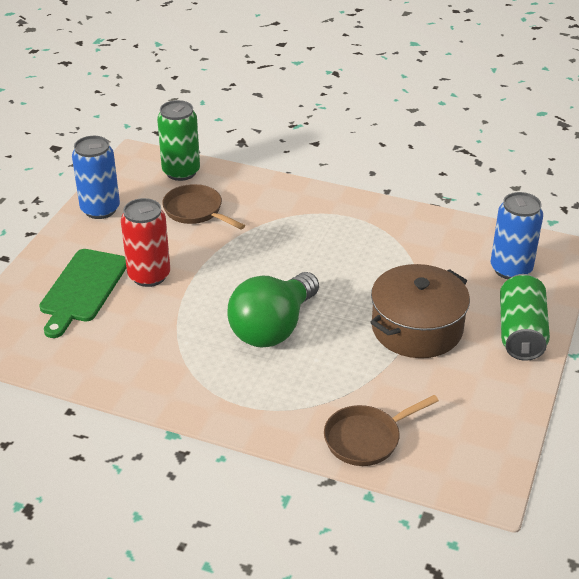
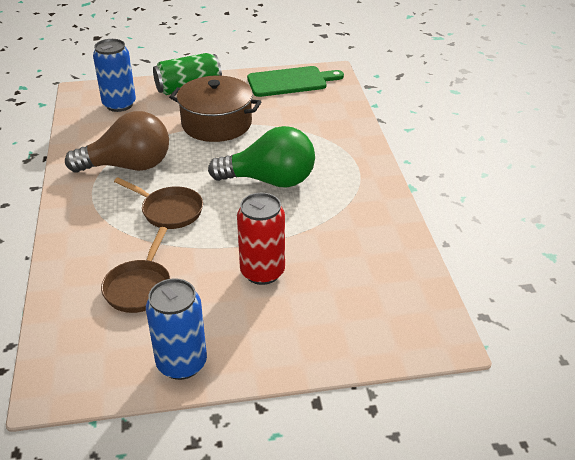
camera: 120 degrees left, 0 degrees up
green cutting board [39,249,126,338] -> green cutting board moved to [247,66,344,97]
green can [157,100,200,181] -> none
brown pan [324,395,439,466] -> brown pan moved to [114,177,203,229]
none -> brown light bulb [65,111,169,173]

